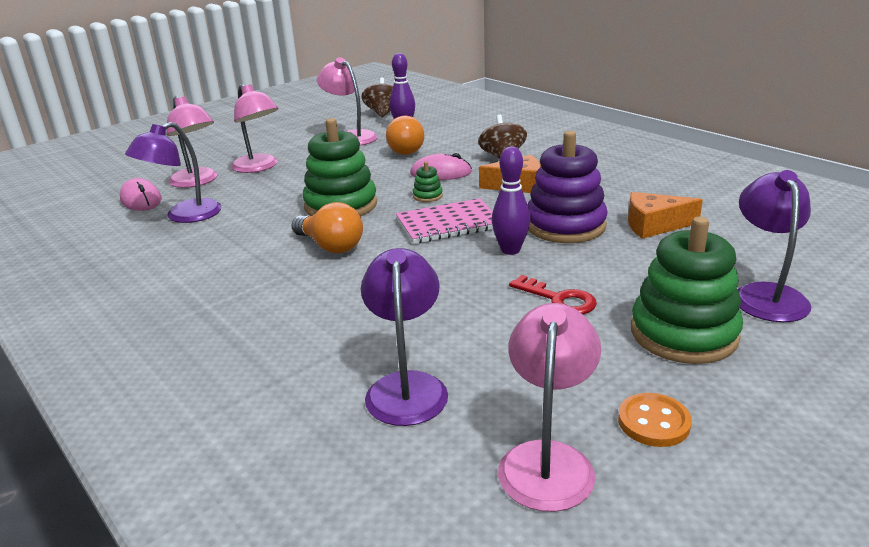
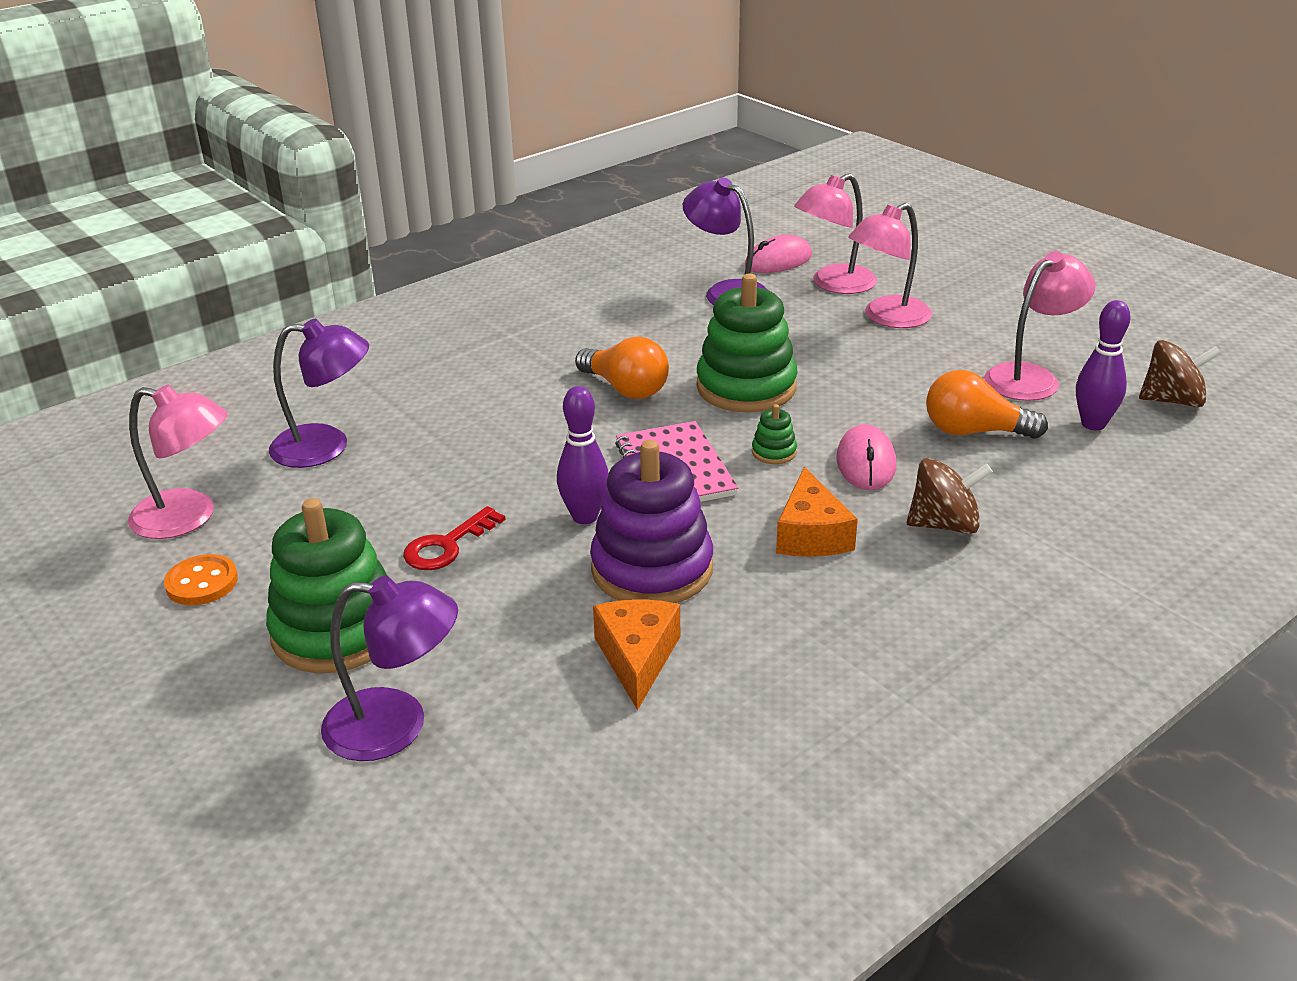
camera: 90 degrees right, 5 degrees up
orange light bulb [291,202,363,253] -> orange light bulb turned 90 degrees counterclockwise [575,337,669,399]

